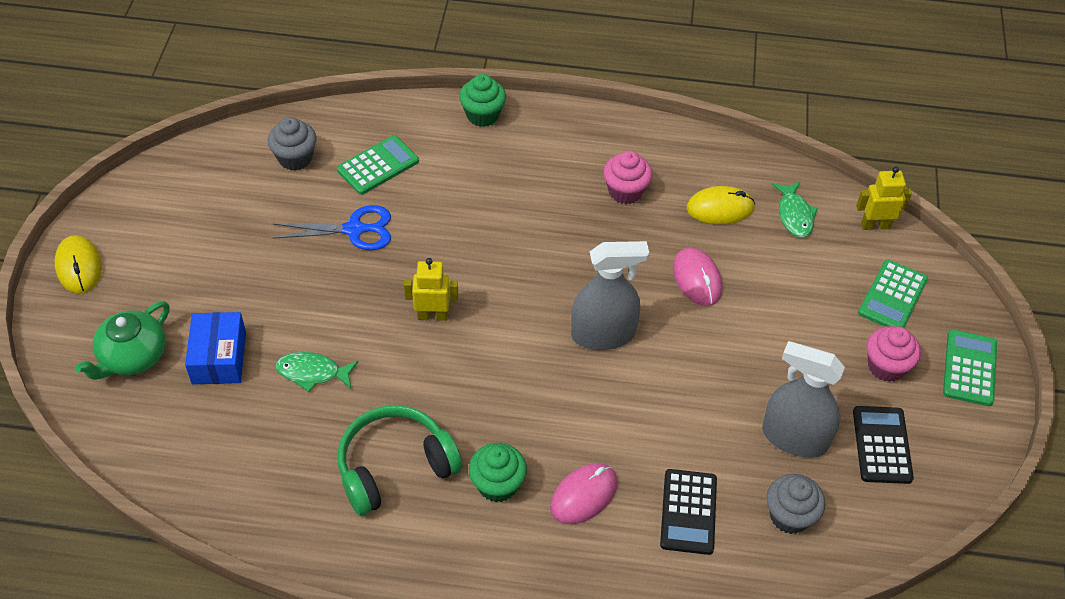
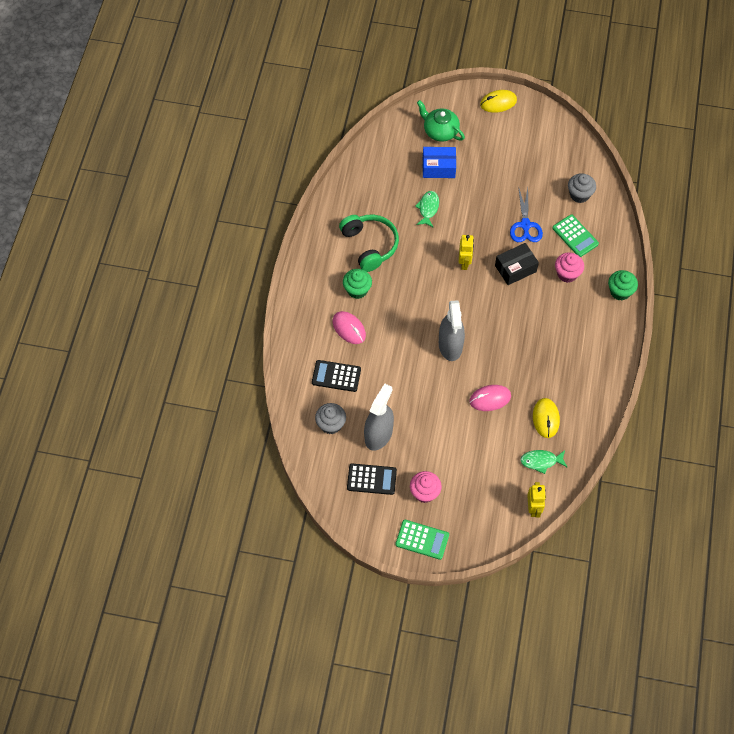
camera: 95 degrees right, 10 degrees up
pink cupcake [603,151,652,204] -> pink cupcake moved to [555,252,584,283]
green calculator [858,259,928,328] -> none
none -> black box [495,243,539,285]

